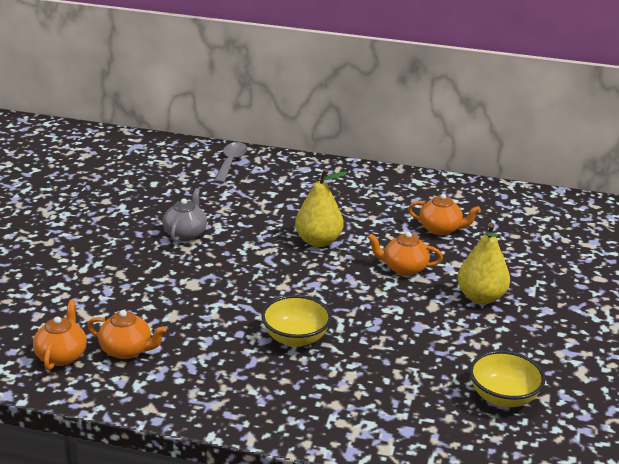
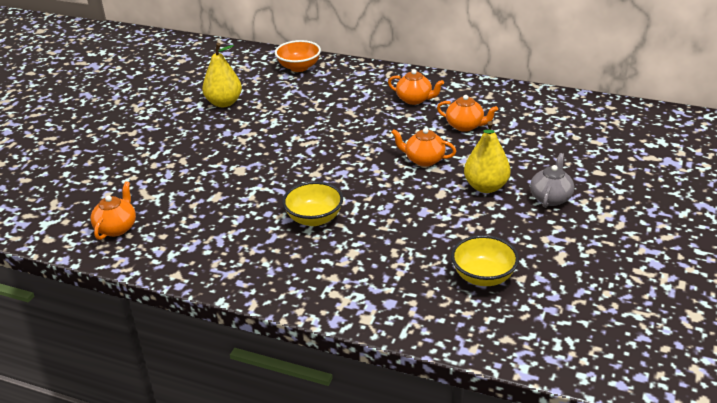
camera: 10 degrees right, 5 degrees up
orange teapot [87,310,166,359] -> orange teapot moved to [388,69,444,105]
grey teapot [163,188,207,242] -> grey teapot moved to [530,153,574,208]
grey spoon [214,142,247,184] -> orange bowl [275,40,321,72]
yellow pear [295,169,347,247] -> yellow pear moved to [202,43,242,107]

